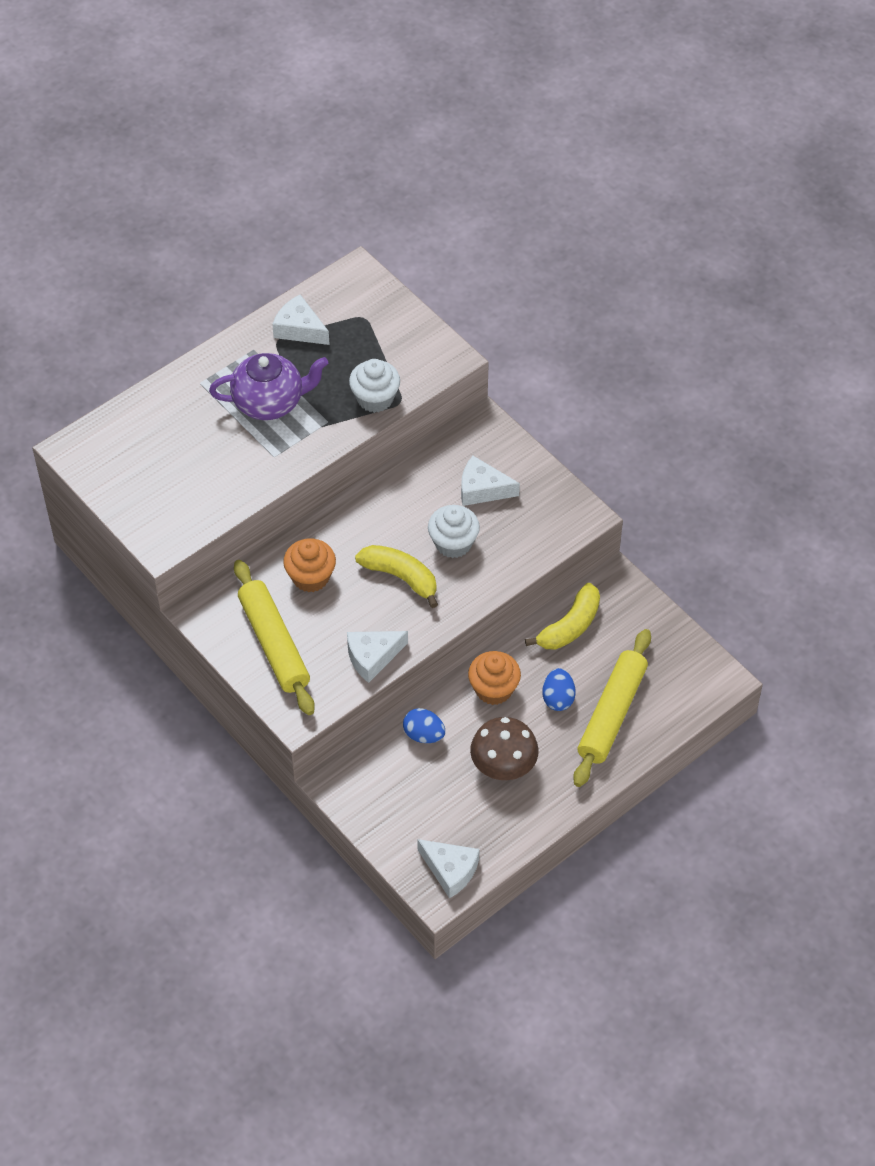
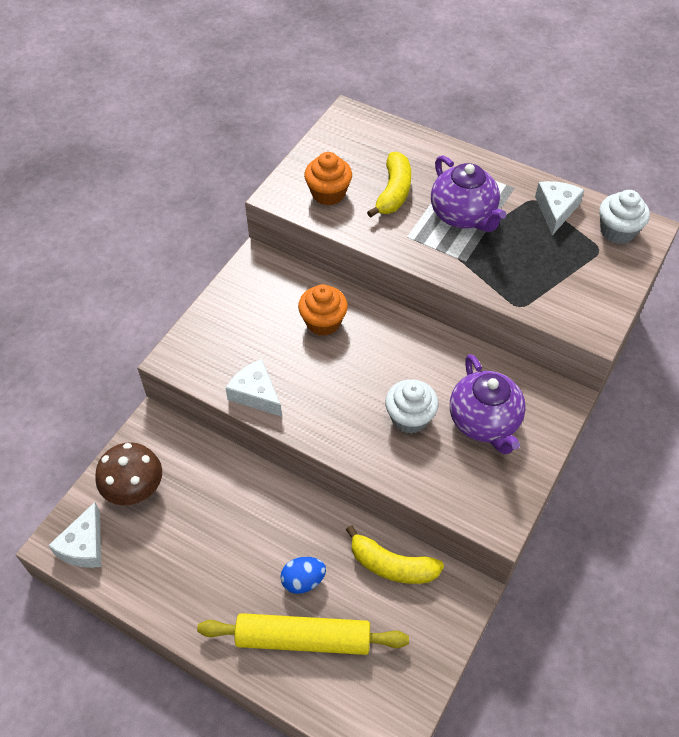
camera: 70 degrees right, 0 degrees up
yellow rolling pin [234,560,315,715] -> none
white cupcake [349,359,400,413] -> white cupcake moved to [599,190,650,244]
yellow banana [355,545,438,608] -> yellow banana moved to [367,152,411,218]
blue egg [403,708,445,743] -> none
white cheese [461,456,520,506] -> purple teapot [450,354,526,454]
orange cupcake [468,651,521,705] -> orange cupcake moved to [304,152,352,206]
brown mushroom [470,717,539,780] -> brown mushroom moved to [95,442,162,505]

